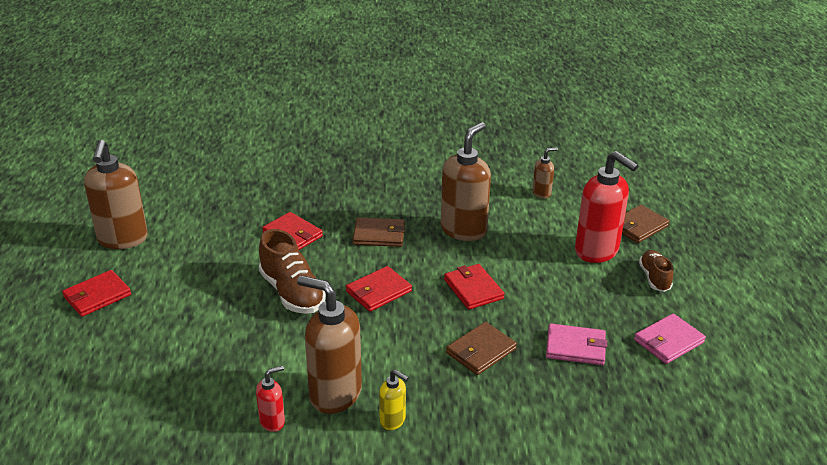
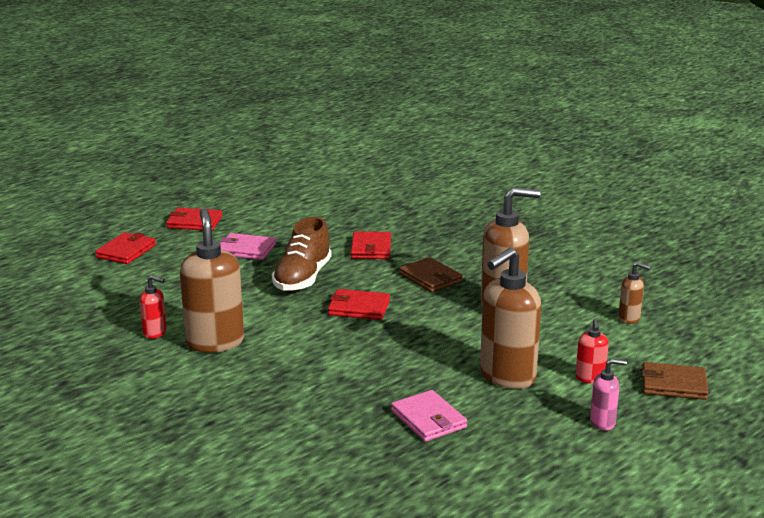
camera: 50 degrees right, 10 degrees down
brown soap dispenser [84,140,148,249] -> brown soap dispenser moved to [480,247,541,389]
yellow soap dispenser [379,370,409,430] -> none
red wallet [444,264,505,310] -> red wallet moved to [95,232,156,264]
brown wallet [446,322,517,375] -> none
red soap dispenser [575,151,638,263] -> red soap dispenser [576,318,609,383], size x0.48
pink wallet [634,313,706,364] -> pink wallet moved to [220,233,276,260]
brown shoe [639,250,673,292] -> pink soap dispenser [590,359,627,431]

